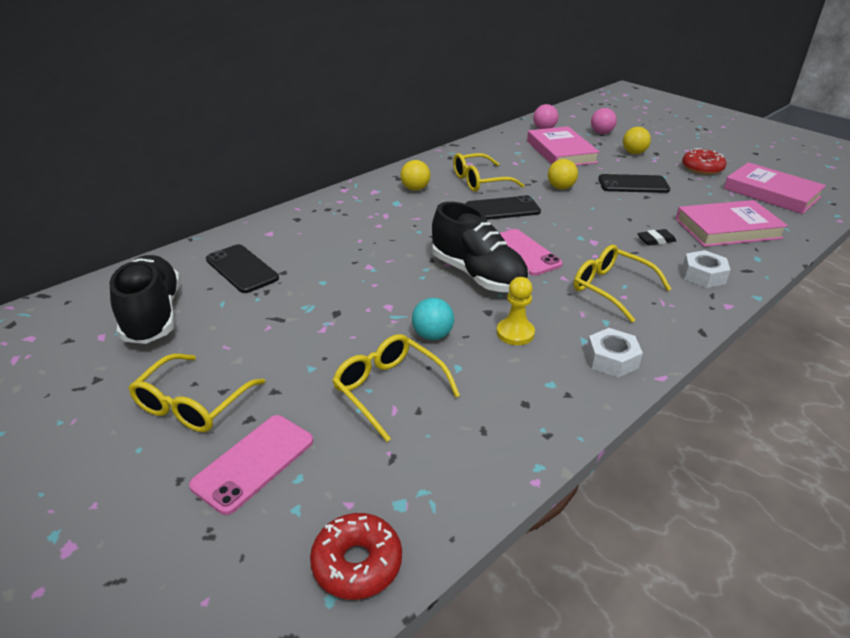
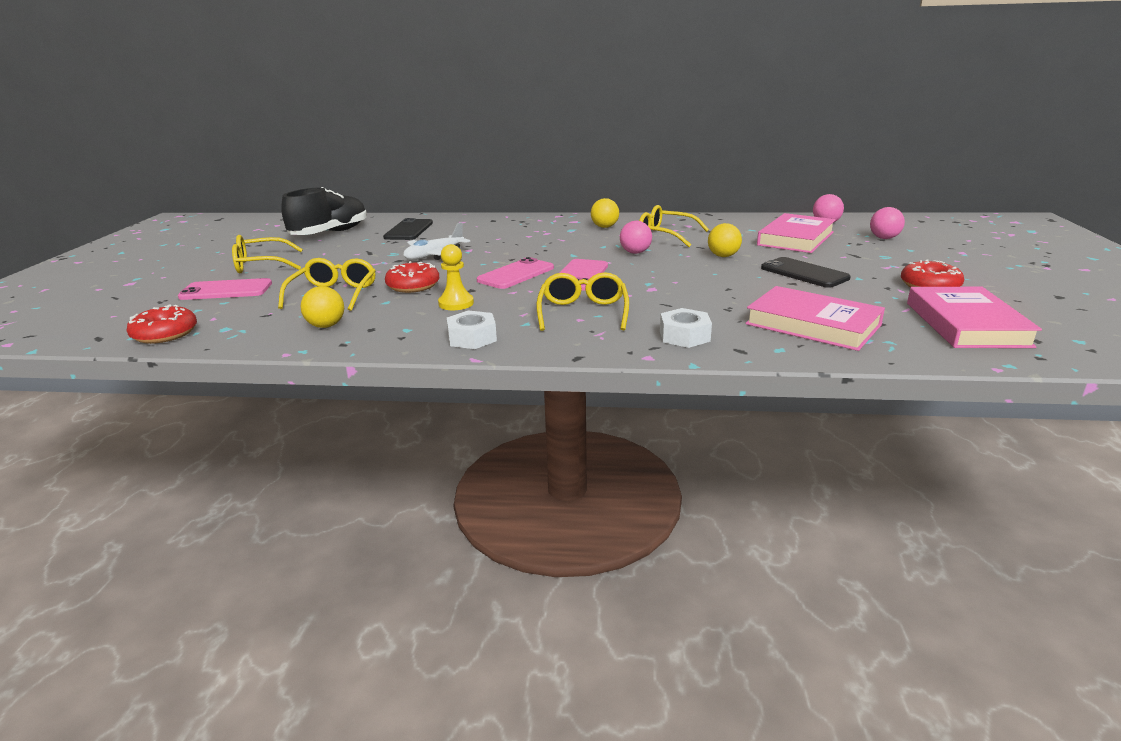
camera: 50 degrees right, 10 degrees down
turquoise ball [412,298,454,340] -> red donut [385,261,439,293]
black shoe [432,202,529,292] -> pink phone [477,257,554,289]
black phone [465,195,541,220] -> pink ball [620,221,652,254]
yellow ball [623,127,651,154] -> yellow ball moved to [301,286,344,328]
black eraser [637,229,676,245] -> none
none -> white plane [404,222,470,260]

